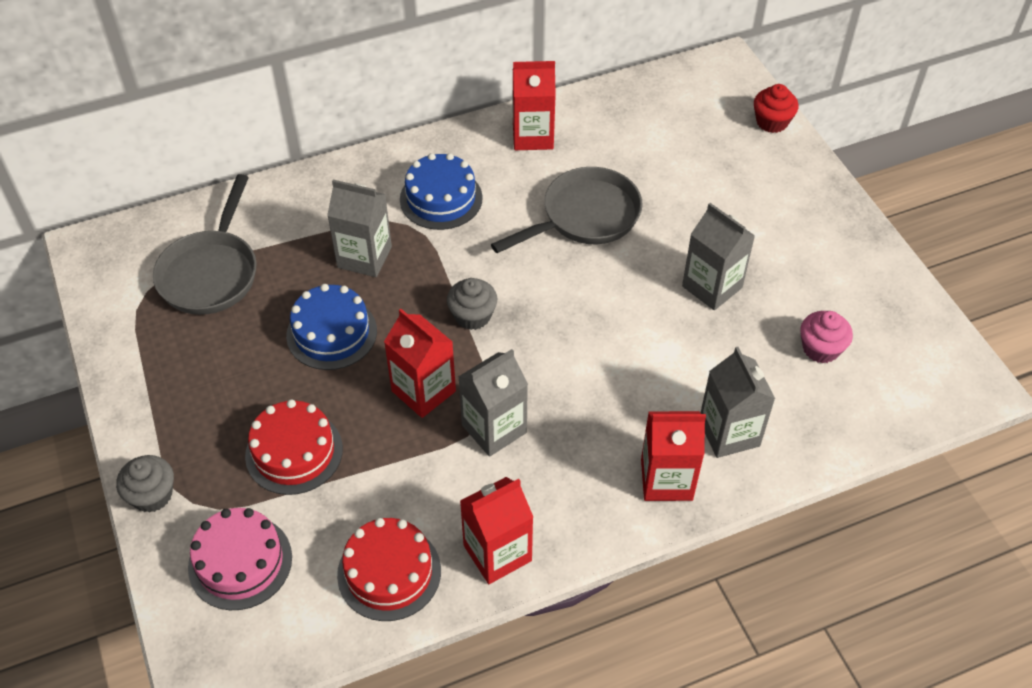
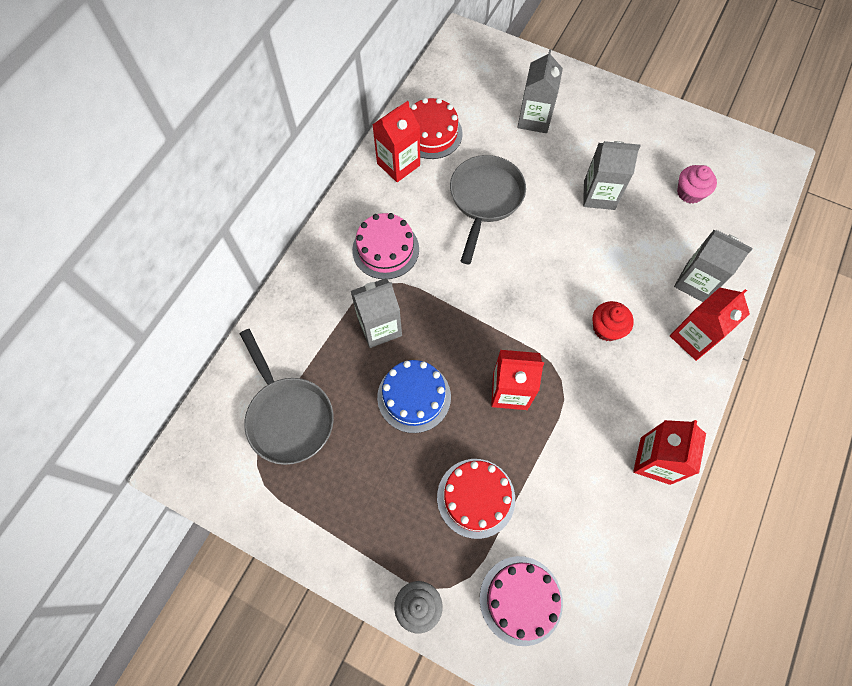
camera: 40 degrees left, 15 degrees up
red cake [337,518,441,621] -> red cake moved to [410,98,463,159]
blue cake [400,153,483,230] -> pink cake [352,213,419,279]
grey cupcake [447,278,497,330] -> none
grey carton [458,349,528,457] -> grey carton moved to [517,49,563,133]
red cupcake [754,84,799,133] -> red cupcake moved to [592,301,634,341]

